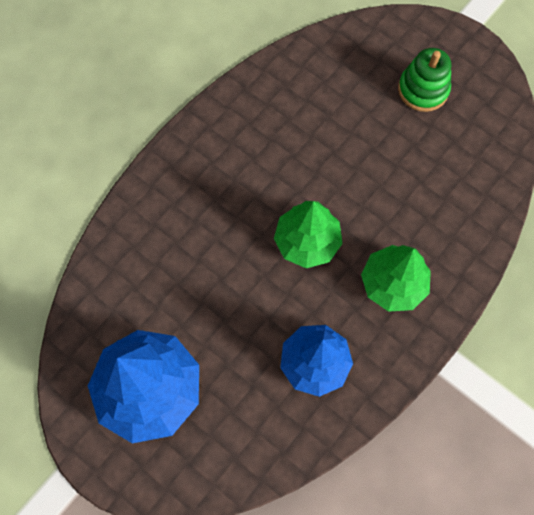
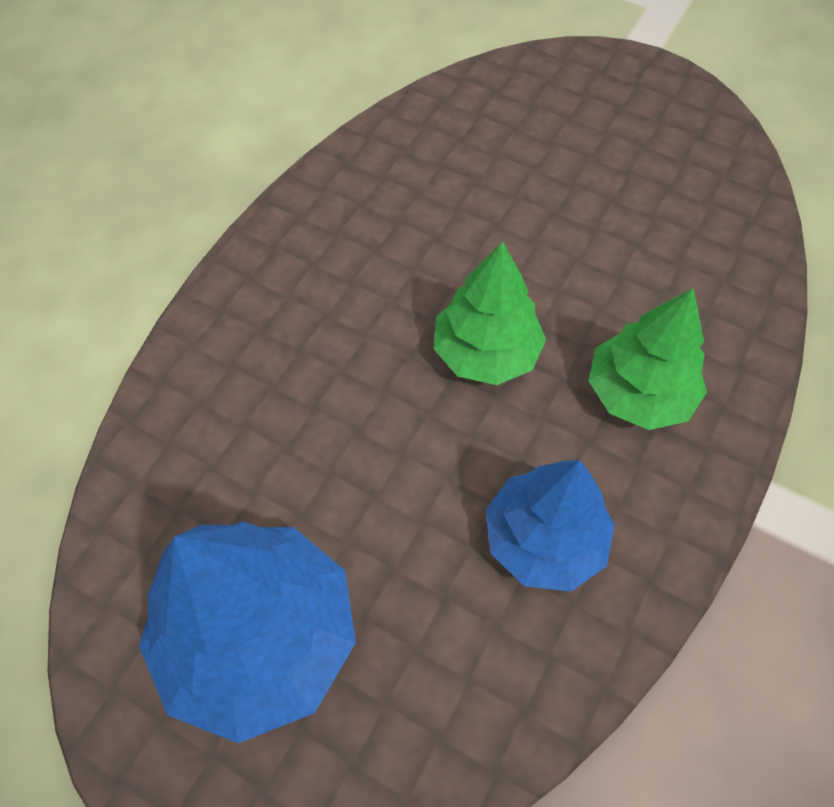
camera: 10 degrees left, 10 degrees down
green stacking toy [398,48,451,112] -> none

